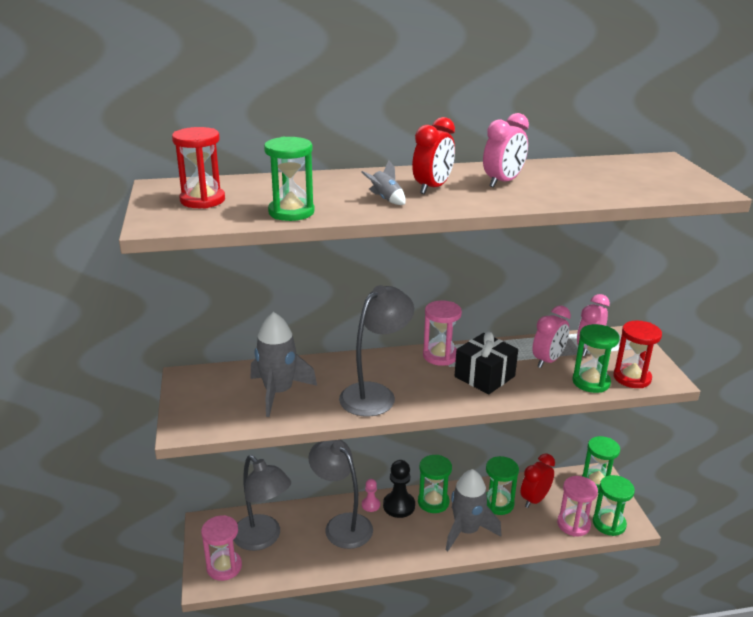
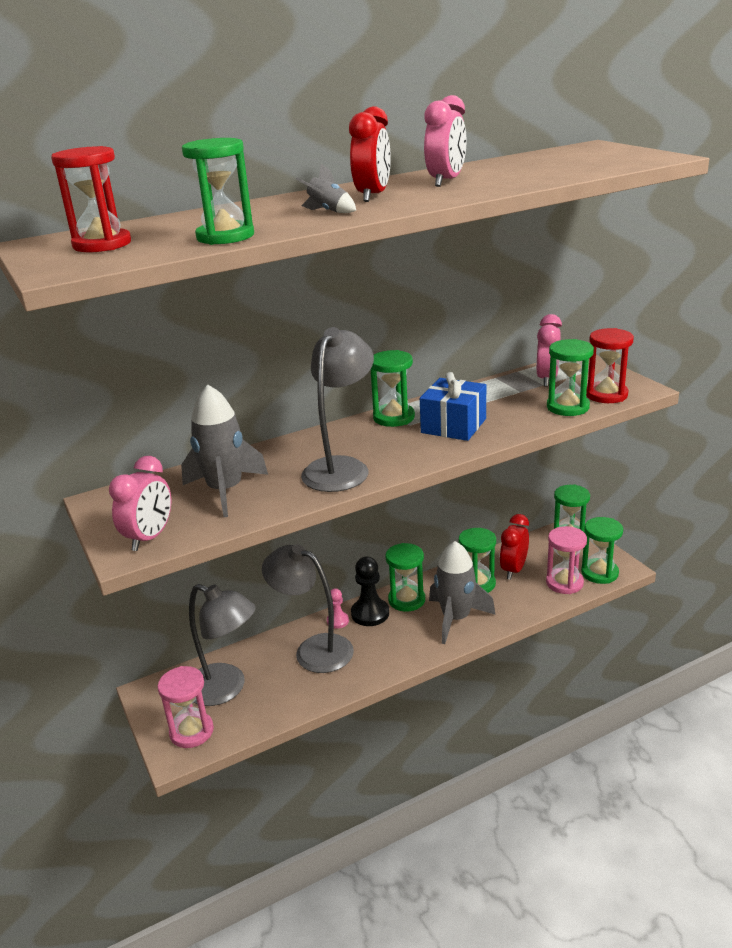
camera: 15 degrees left, 0 degrees up
pink hourglass [423,301,462,366] -> green hourglass [371,350,415,427]
black gift [455,332,518,394] -> blue gift [420,372,486,441]
pink clock [532,305,571,368] -> pink clock moved to [109,456,171,551]

